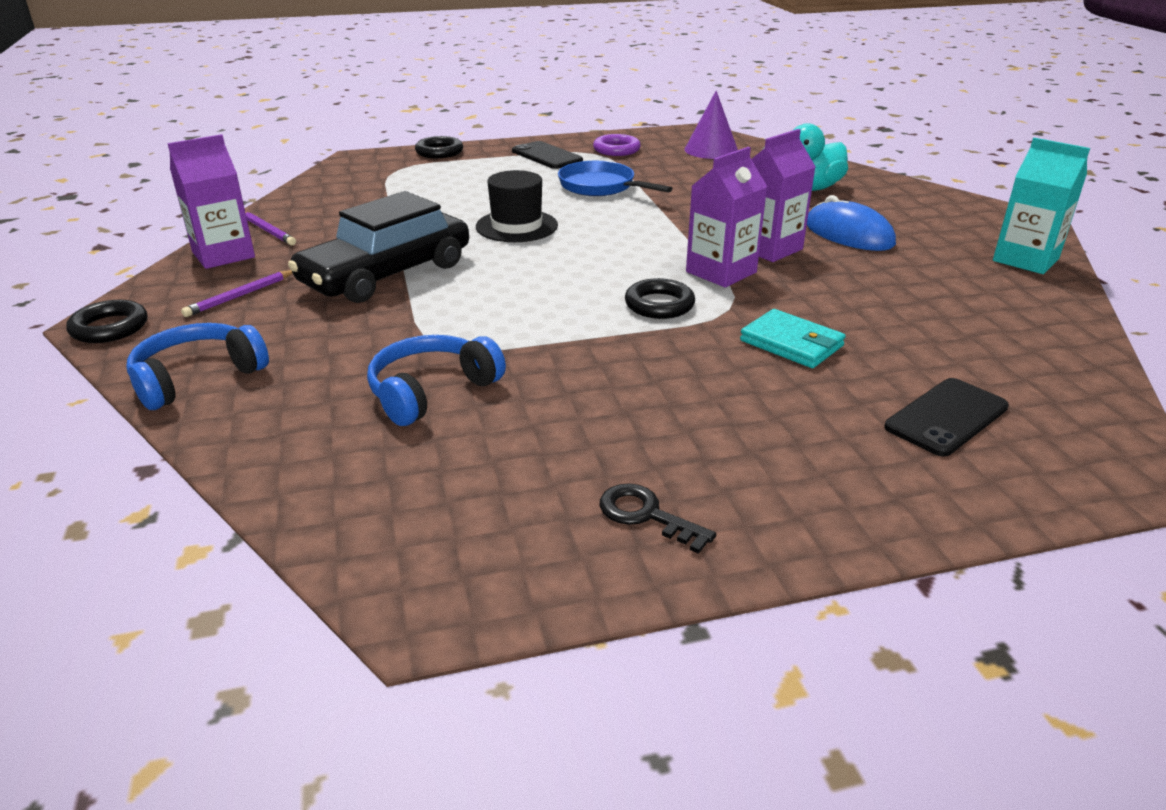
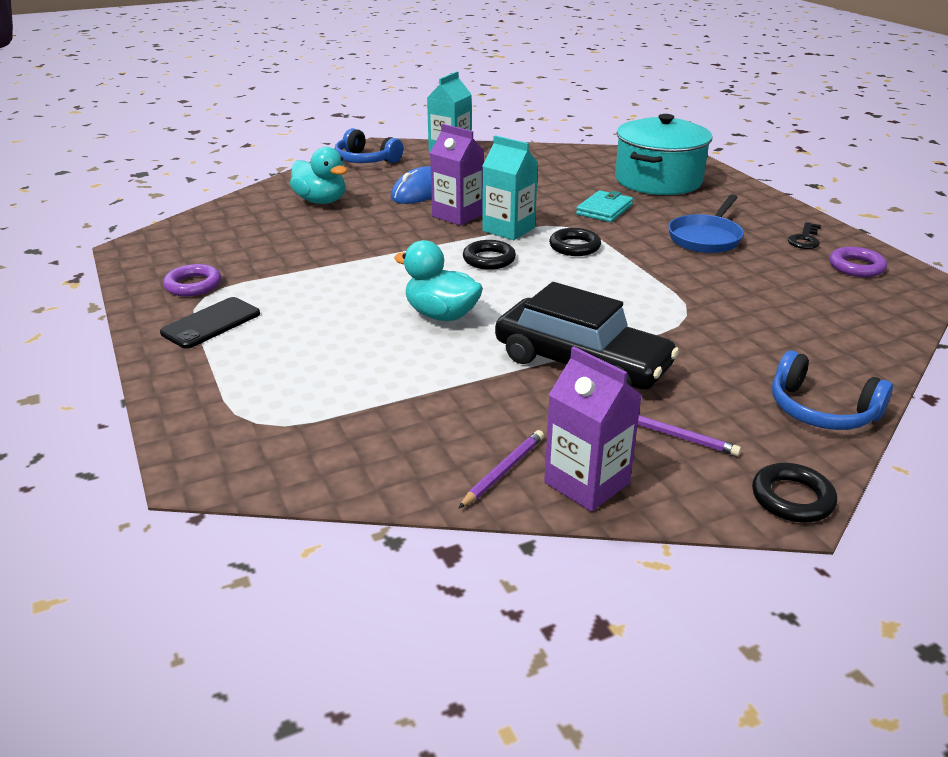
camera: 100 degrees left, 0 degrees up
blue headphones [367,335,506,426] -> blue headphones moved to [335,128,403,163]
black ring [415,136,463,158] -> black ring moved to [463,240,516,270]
black hat [476,170,558,242] -> turquoise duck [394,240,483,321]
blue pan [558,161,673,196] -> blue pan moved to [668,194,744,253]
purple cone [684,91,738,159] -> none
purple carton [686,147,768,287] -> turquoise carton [482,135,538,240]
black phone [884,378,1009,457] -> turquoise pot [615,114,712,195]
none -> purple ring [829,247,887,277]

